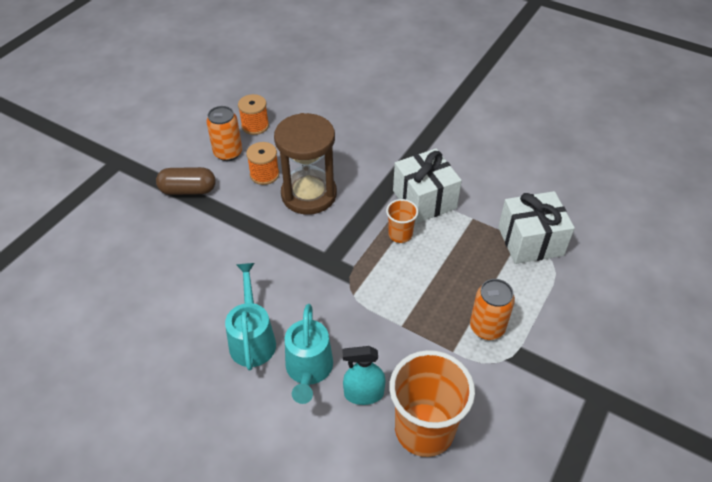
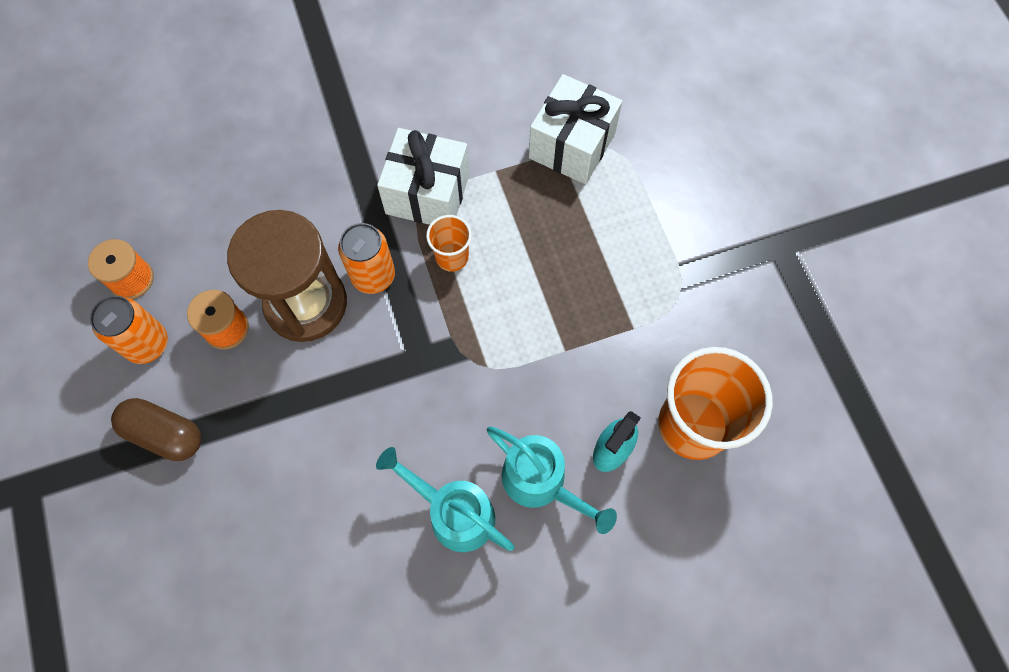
camera: 50 degrees left, 20 degrees up
brown capsule [156,167,216,195] -> brown capsule turned 75 degrees clockwise [111,398,202,461]
orange can [470,279,515,340] -> orange can moved to [338,223,395,294]

